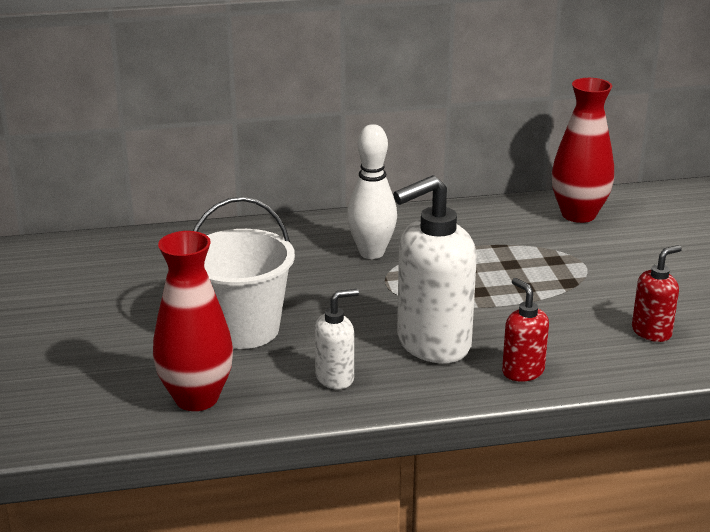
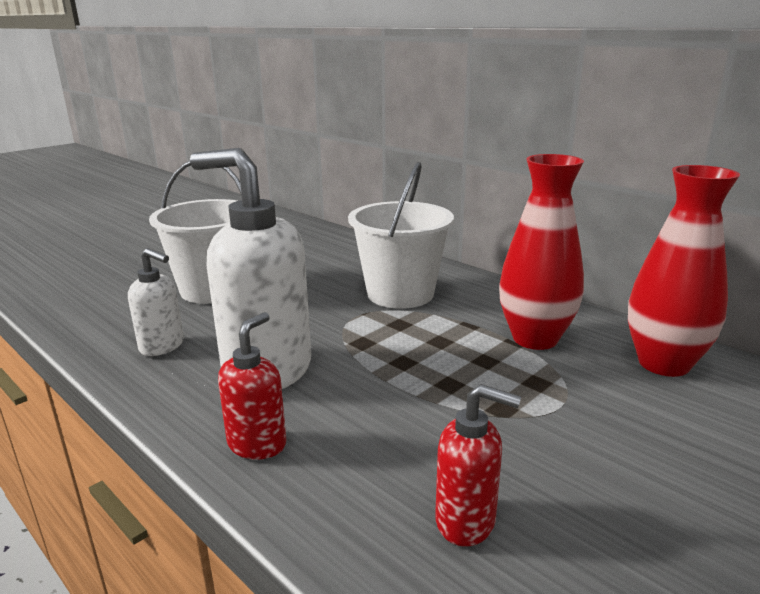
camera: 55 degrees right, 5 degrees down
red vase [153,231,233,411] -> red vase moved to [499,154,584,350]
white bowling pin [347,124,397,259] -> white bucket [348,162,454,309]

